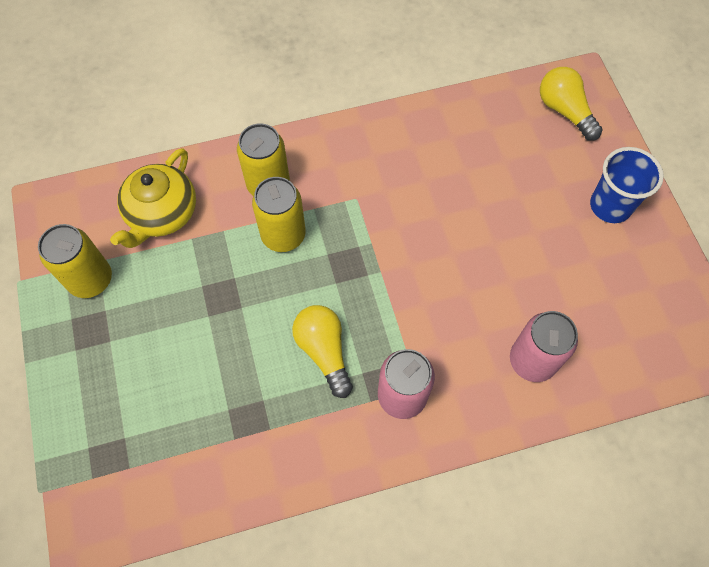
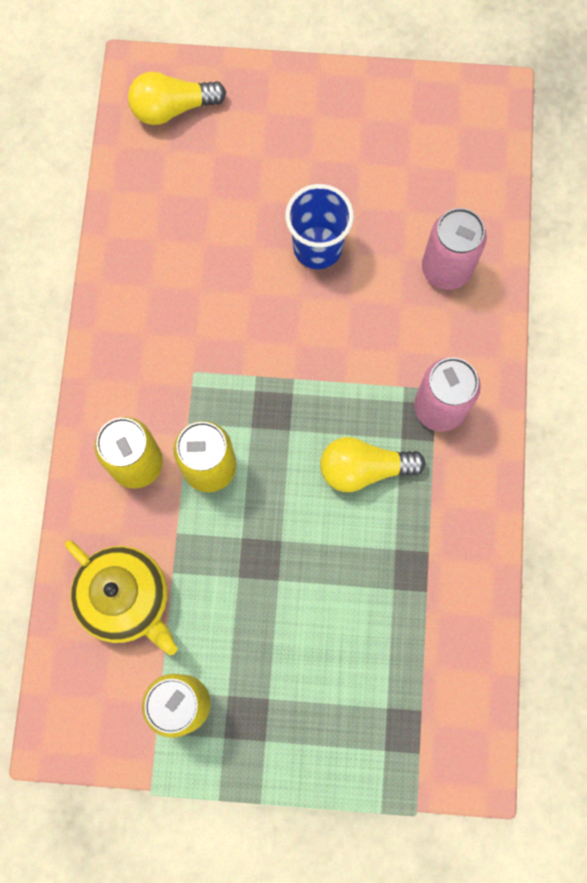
camera: 70 degrees left, 10 degrees up
blue cup [590,147,664,223] -> blue cup moved to [285,184,354,269]

